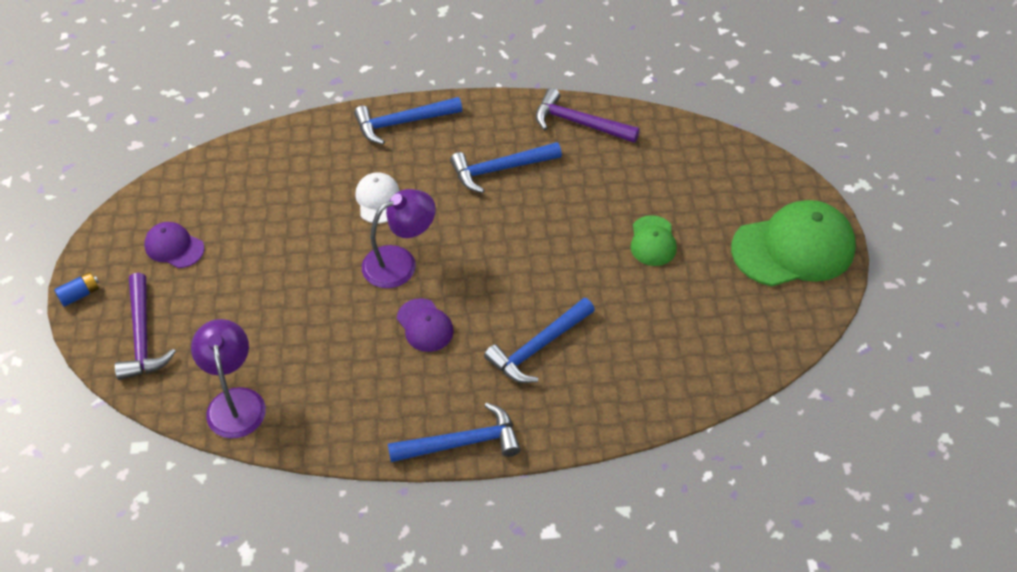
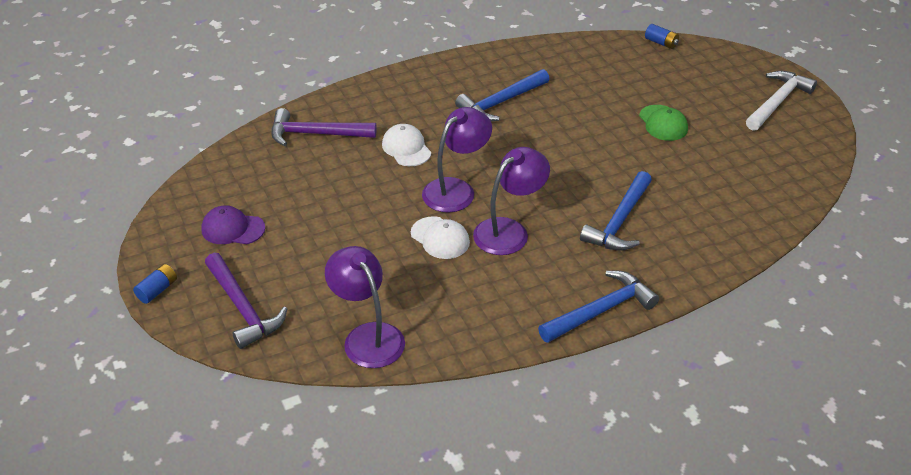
camera: 20 degrees left, 10 degrees down
blue hammer [354,97,462,145] -> none
purple cap [397,298,454,352] -> purple lamp [473,147,550,255]
purple hammer [536,88,640,143] -> purple hammer moved to [271,108,377,146]
green cap [731,200,856,286] -> white hammer [746,71,817,131]
none -> white cap [411,216,470,259]
none -> blue battery [645,24,679,49]

